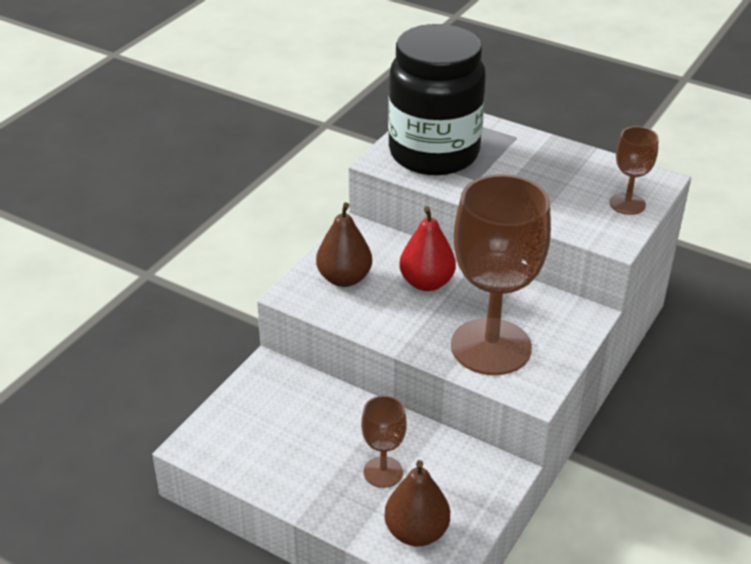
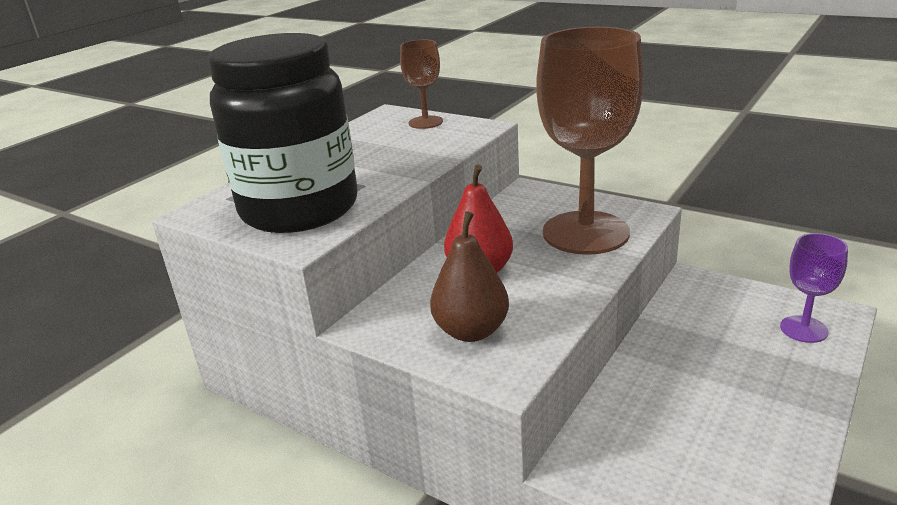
camera: 85 degrees left, 10 degrees down
brown goblet [361,396,407,488] -> none
brown pear [384,460,450,546] -> purple goblet [780,233,848,343]

